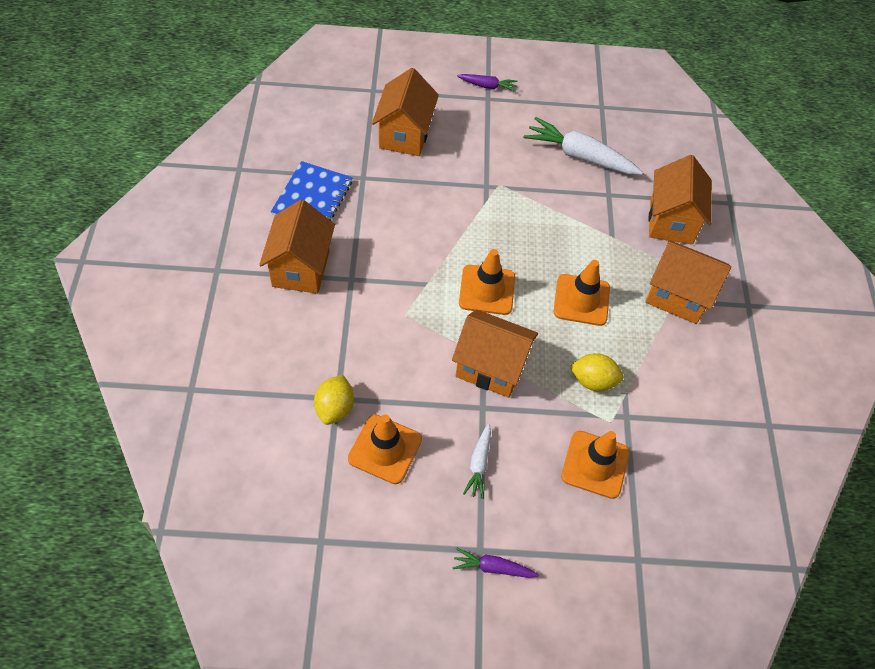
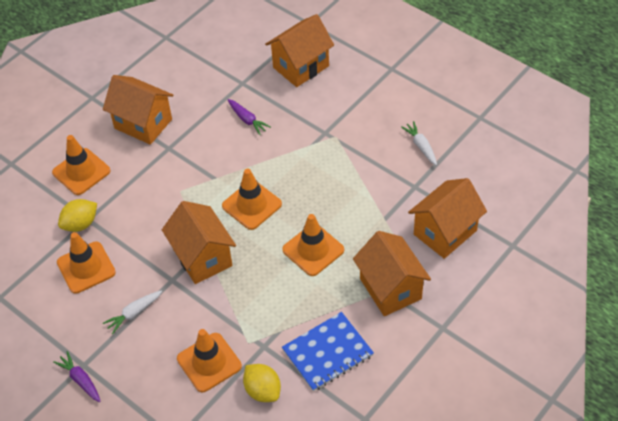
camera: 45 degrees right, 5 degrees down
orange house [259,199,335,294] -> orange house turned 75 degrees clockwise [103,75,173,145]
blue notebook [271,161,353,221] -> blue notebook moved to [282,312,374,391]
purple carrot [457,74,518,92] -> purple carrot moved to [228,99,271,135]
white carrot [524,117,643,175] -> white carrot [401,121,437,166], size x0.52
yellow lemon [569,353,624,391] -> yellow lemon moved to [243,364,281,402]
none -> orange traffic cone [52,135,110,195]

